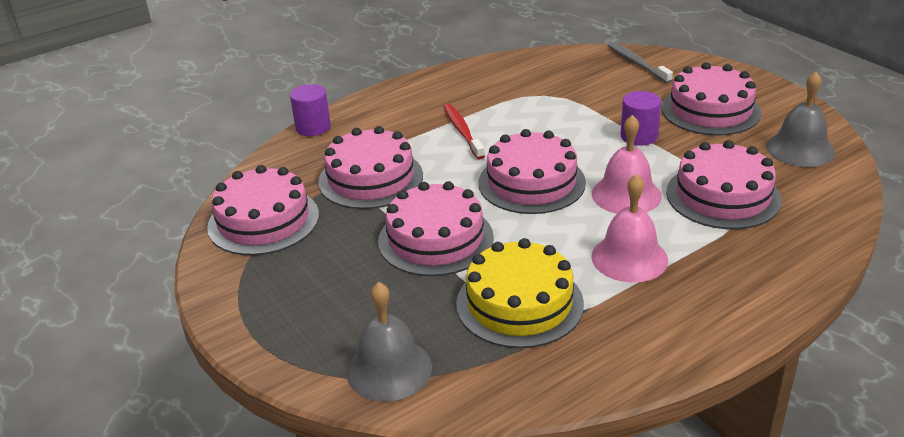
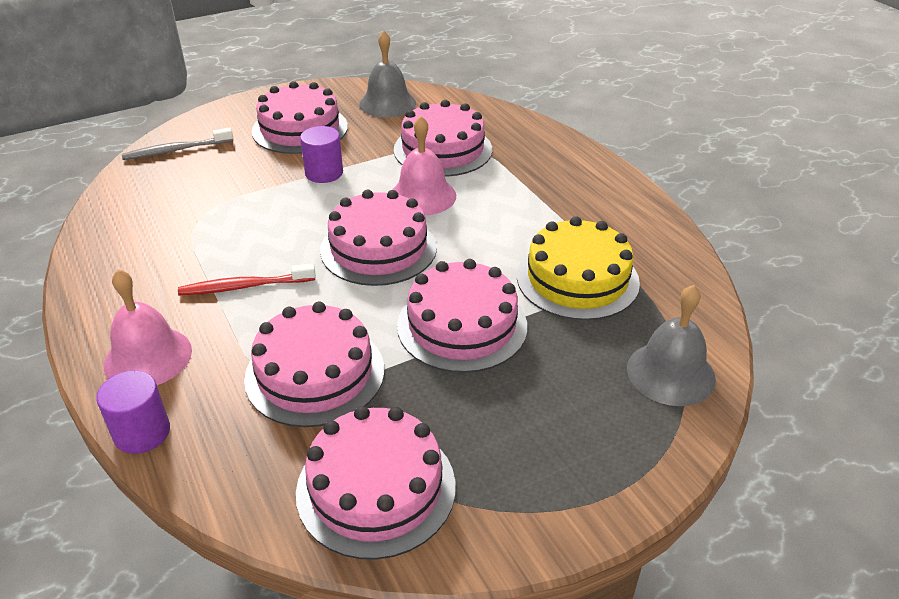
camera: 85 degrees left, 5 degrees up
pink bell [591,174,668,283] -> pink bell moved to [104,269,192,385]

